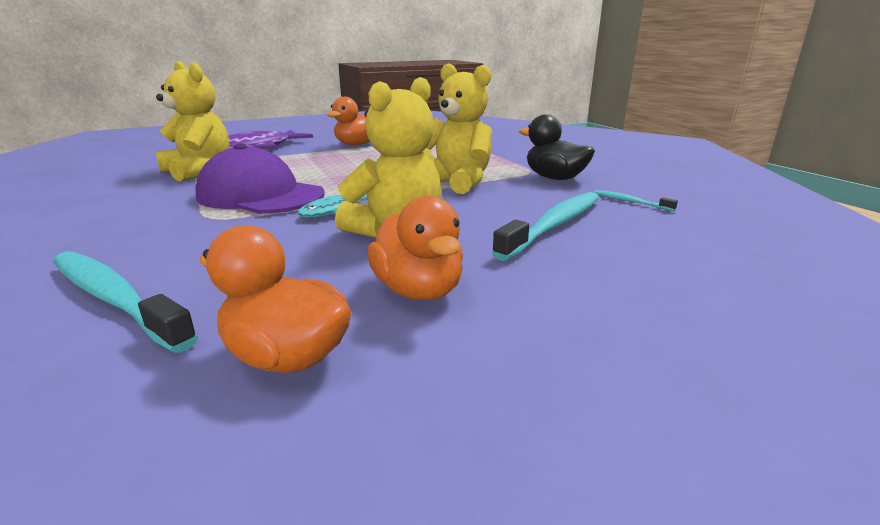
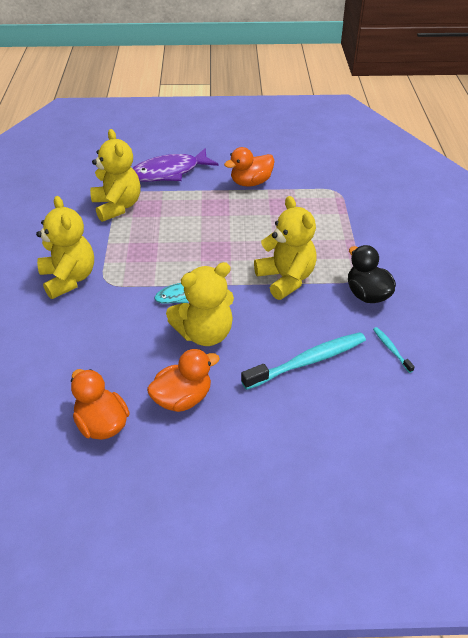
camera: 25 degrees right, 20 degrees up
turquoise toothbrush [53,252,198,353] -> none
purple cap [195,143,325,214] -> none
orange duck [367,196,463,300] -> orange duck turned 120 degrees counterclockwise [147,349,220,412]
none -> yellow teddy bear [36,196,94,299]

